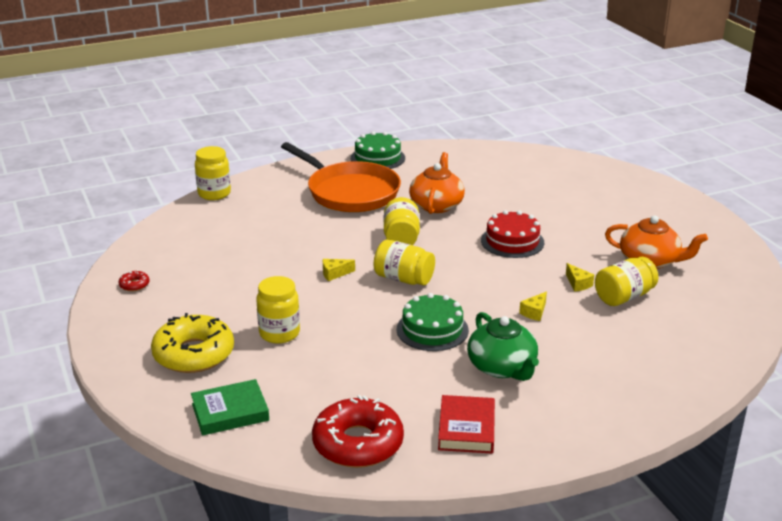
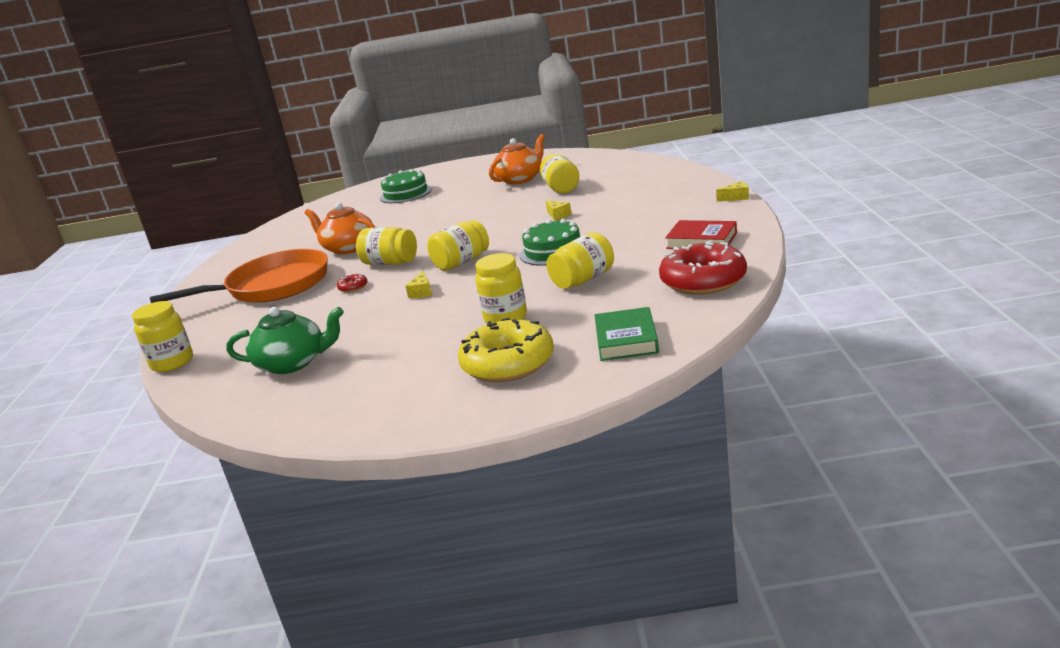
camera: 65 degrees left, 5 degrees down
red donut [119,270,149,291] -> red donut moved to [337,273,367,293]
green cake [351,131,405,169] -> green cake moved to [380,169,432,203]
green teapot [467,312,539,381] -> green teapot moved to [226,307,344,374]
red cake [481,210,544,258] -> none
yellow cheese [566,263,594,292] -> yellow cheese moved to [716,181,749,202]
none -> yellow jar [546,232,614,289]

